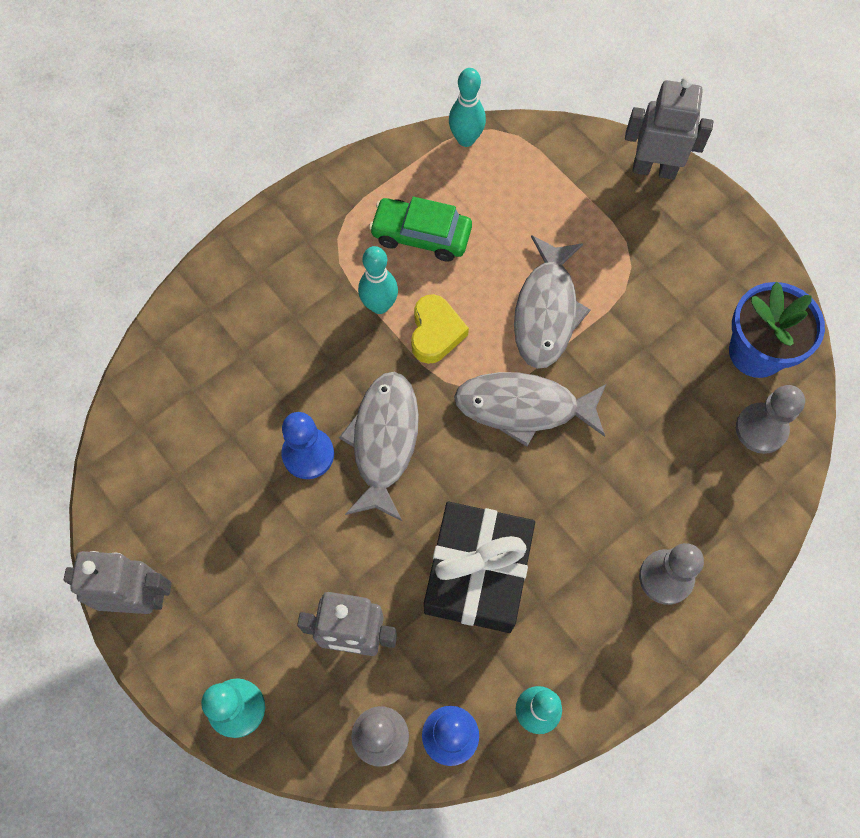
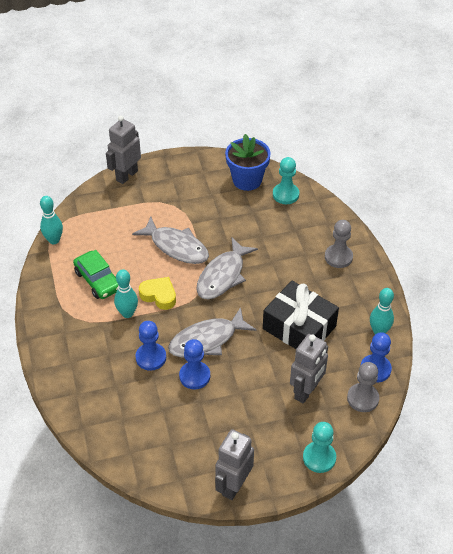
camera: 65 degrees left, 20 degrees down
grey fish [339,372,419,522] -> grey fish turned 60 degrees counterclockwise [168,307,256,357]
green car [369,197,472,262] -> green car turned 75 degrees counterclockwise [73,250,118,299]
grey pawn [736,385,805,454] -> turquoise pawn [273,157,299,204]
none -> blue pawn [135,321,166,371]

